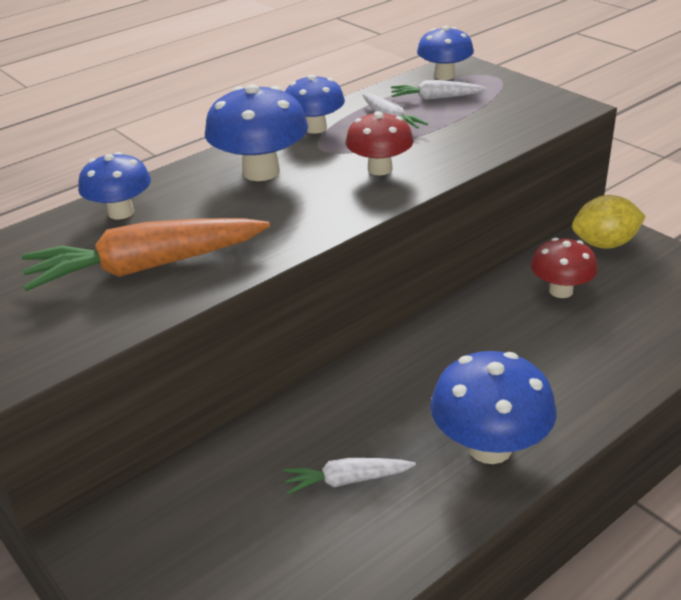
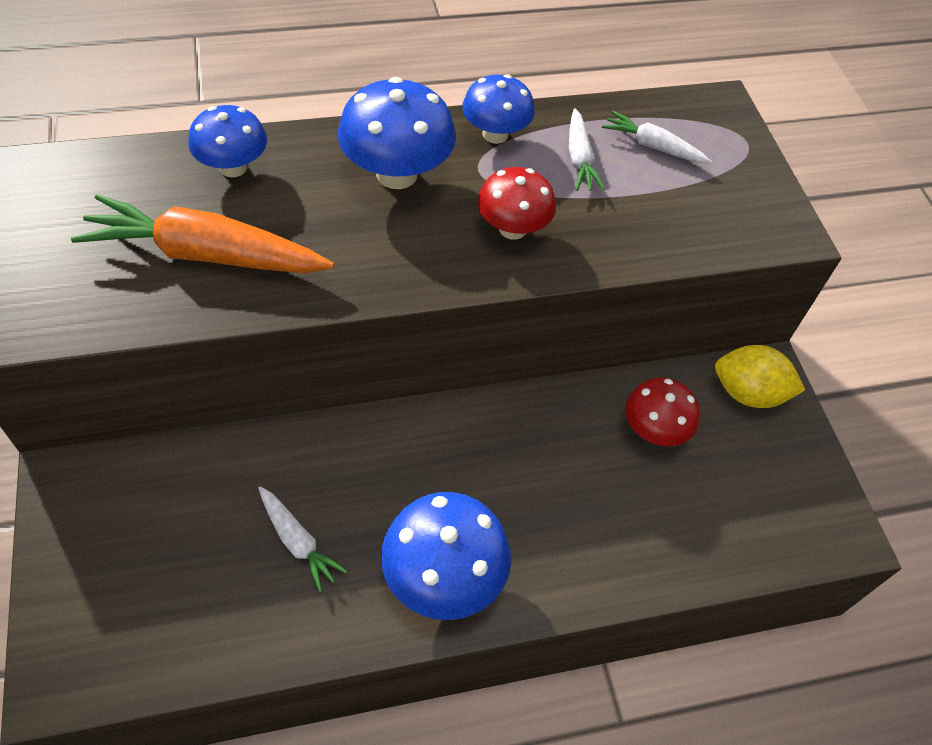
camera: 20 degrees right, 20 degrees up
white carrot [283,458,416,495] -> white carrot turned 150 degrees counterclockwise [259,486,347,592]
blue mushroom [417,26,474,80] -> none

